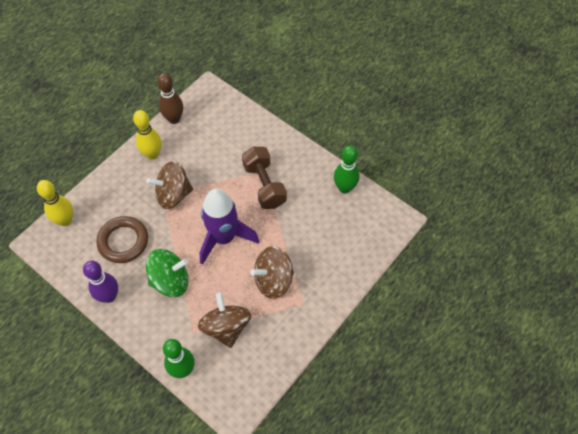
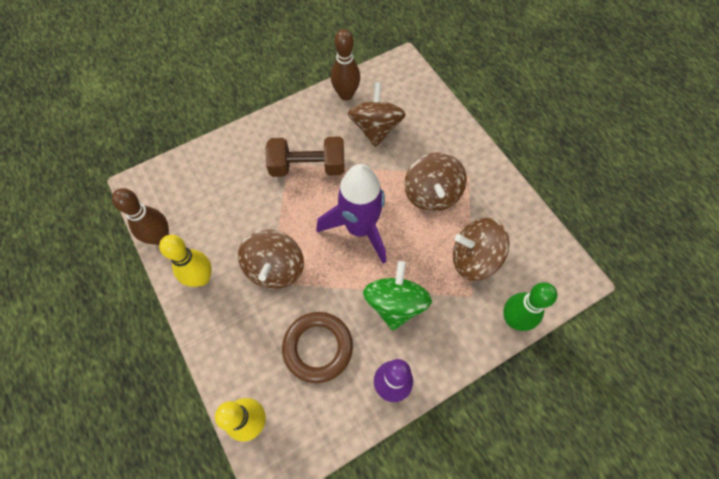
camera: 70 degrees left, 5 degrees up
green bowling pin [334,145,360,193] -> brown bowling pin [331,29,360,100]
none -> brown spinning top [348,82,406,147]

